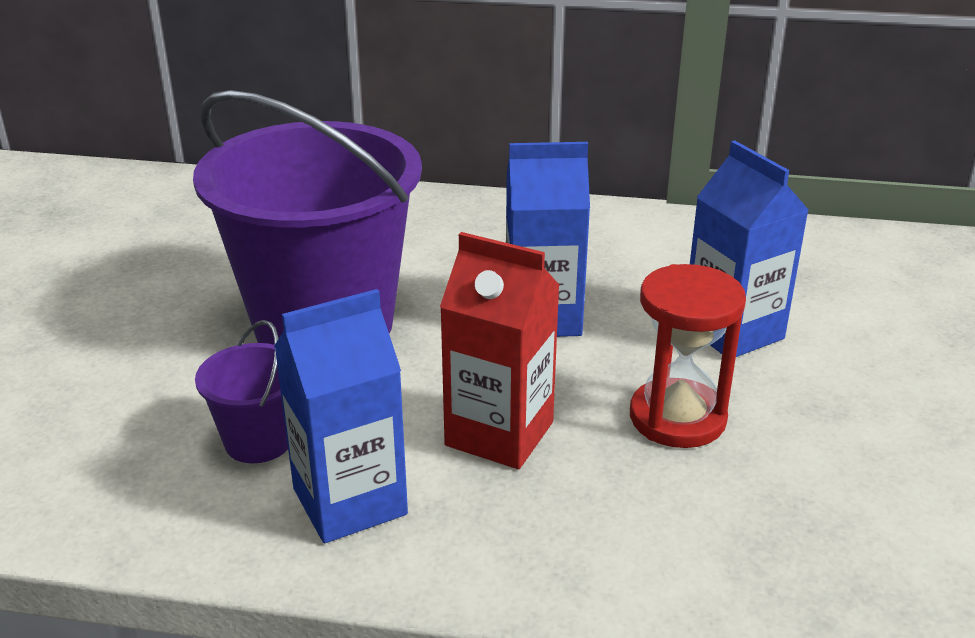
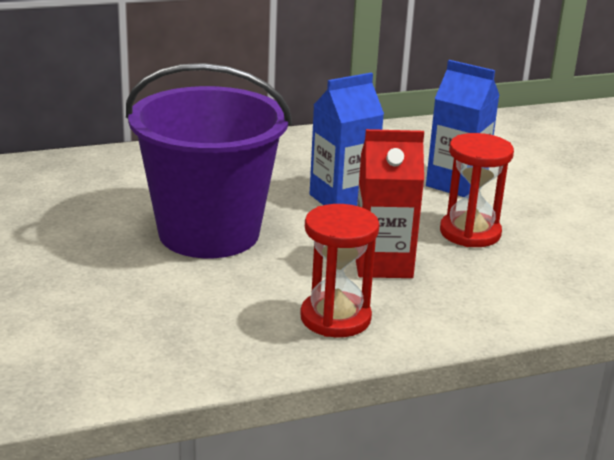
camera: 30 degrees left, 5 degrees down
purple bucket [195,320,288,463] -> none
blue carton [274,289,408,543] -> red hourglass [300,204,380,337]

